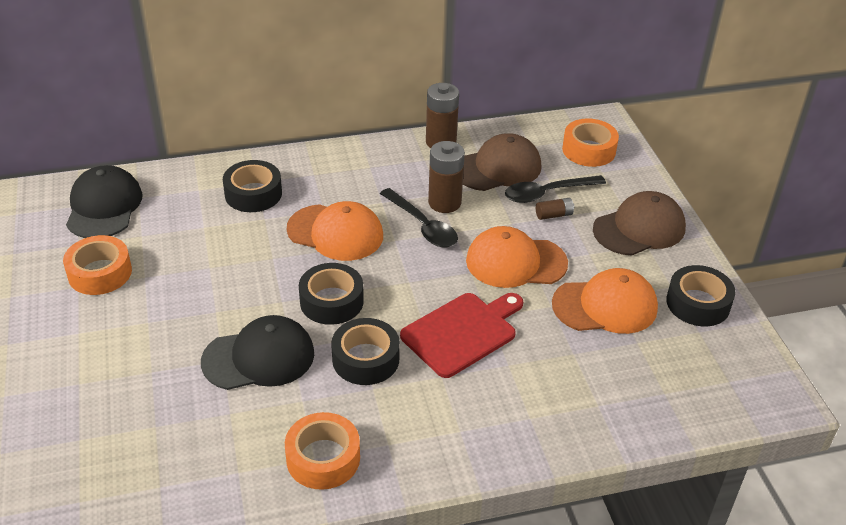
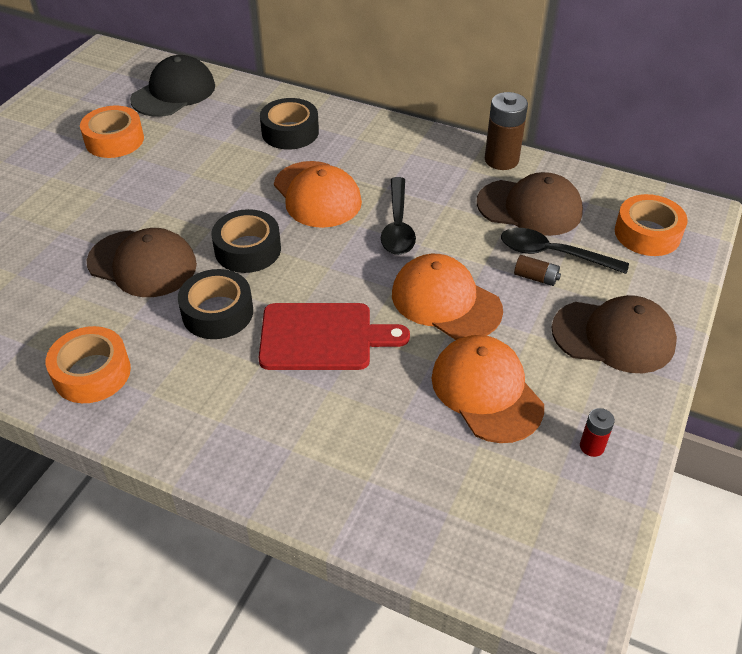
camera: 40 degrees right, 5 degrees up
black cap [201,315,314,390] -> brown cap [87,228,197,297]
brown battery [428,141,465,213] -> none
orange cap [552,268,658,334] -> orange cap turned 150 degrees counterclockwise [432,335,544,443]
black tape [666,265,735,326] -> red battery [580,408,615,457]

